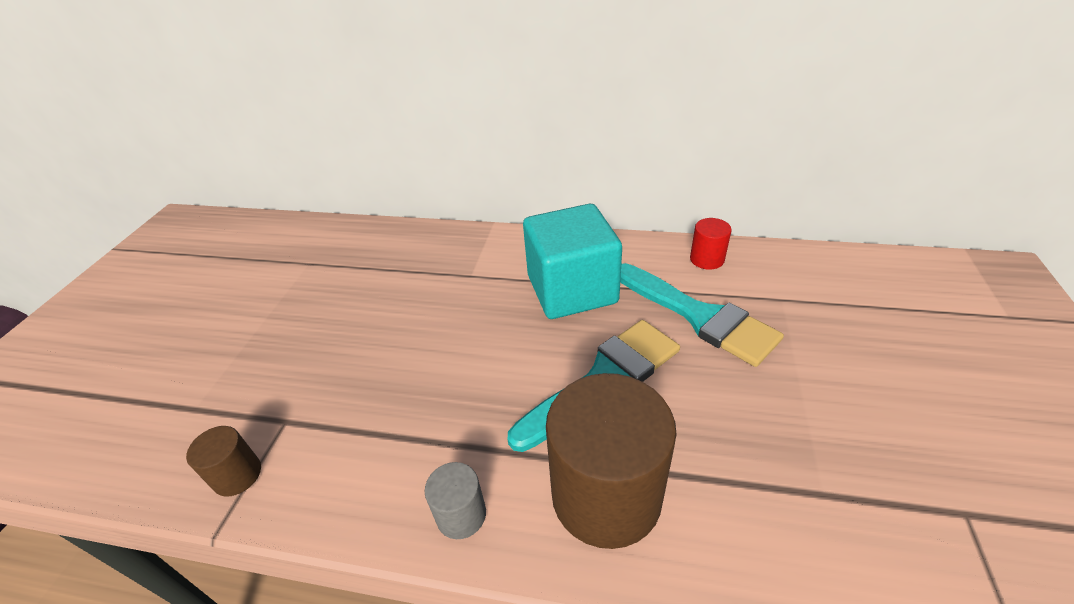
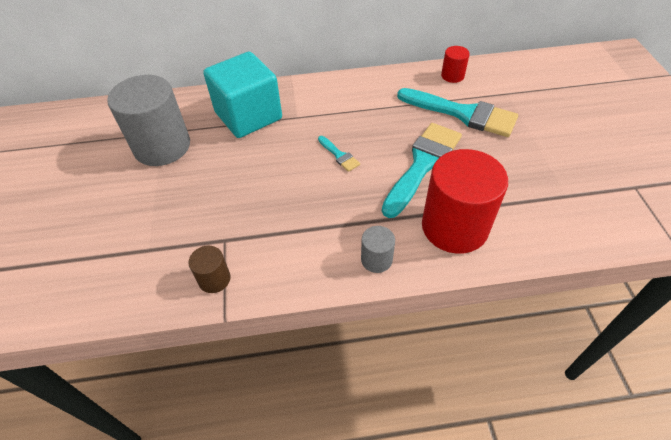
camera: 20 degrees left, 10 degrees up
turquoise cube [523,204,622,319] -> turquoise cube moved to [203,51,282,138]
brown cylinder [546,373,677,549] -> red cylinder [422,149,508,254]
none -> grey cylinder [107,75,190,166]
none -> turquoise brush [318,136,360,172]

